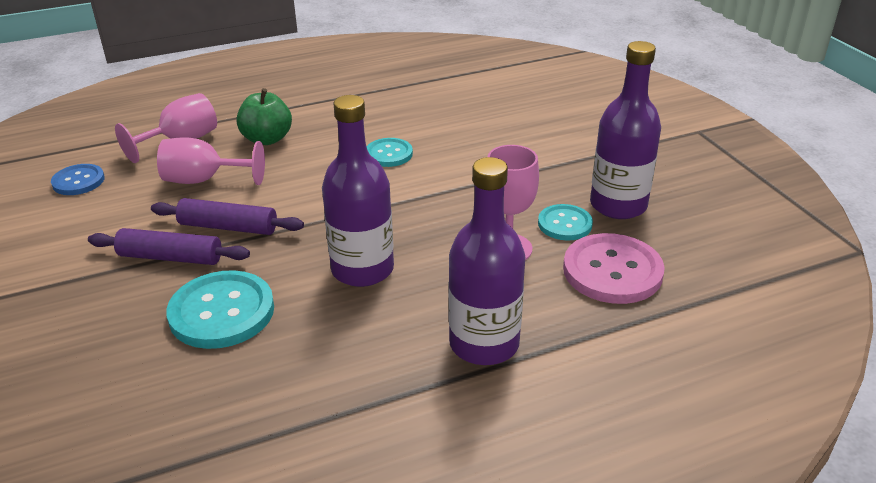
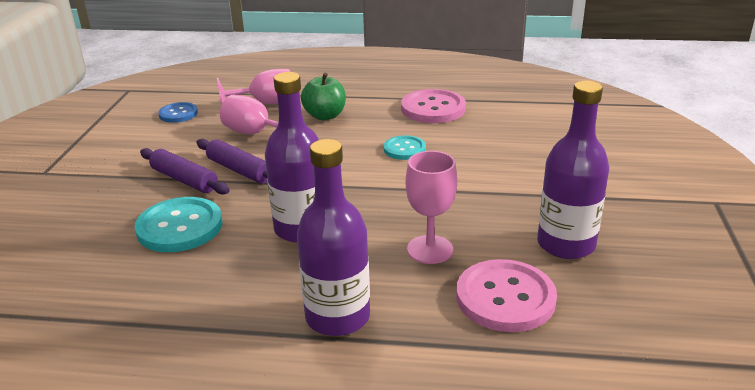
camera: 30 degrees right, 5 degrees down
turquoise button [538,204,593,240] -> none
none -> pink button [401,89,466,123]

